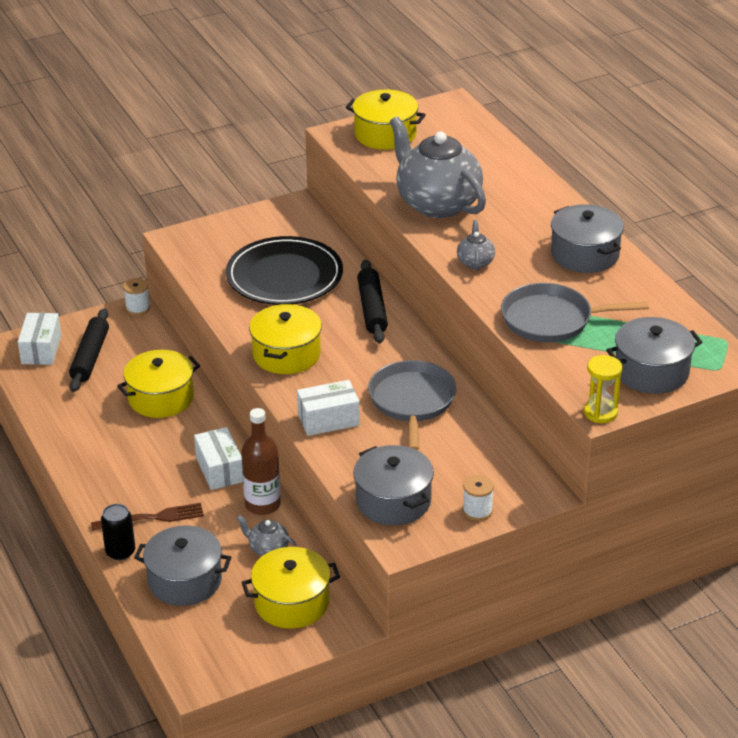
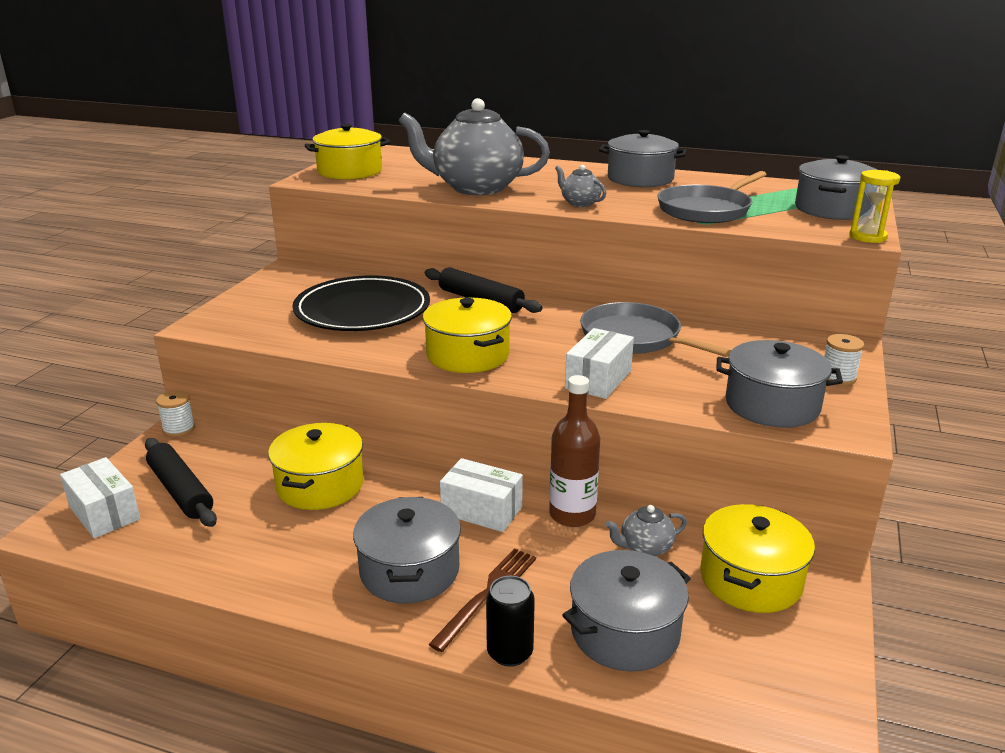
camera: 45 degrees left, 10 degrees down
none -> grey pot [353,497,461,603]

